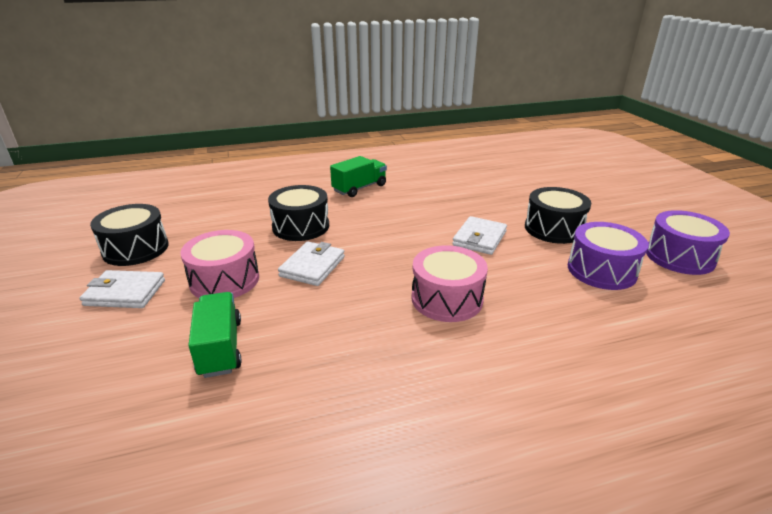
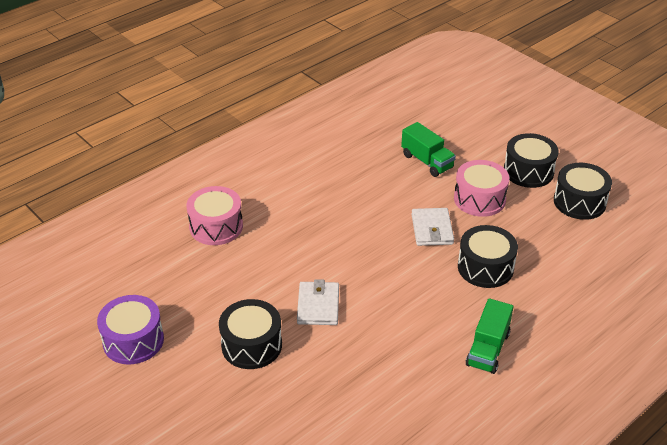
camera: 155 degrees right, 10 degrees up
white wallet [79,270,165,308] -> black drum [504,133,558,188]
pink drum [412,245,488,322] -> pink drum moved to [186,186,243,245]
purple drum [568,222,648,290] -> none

